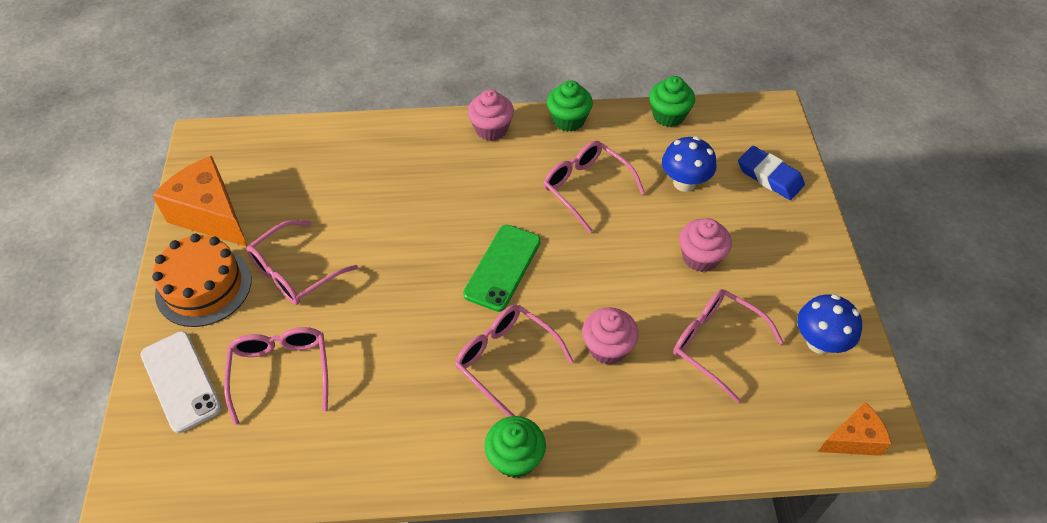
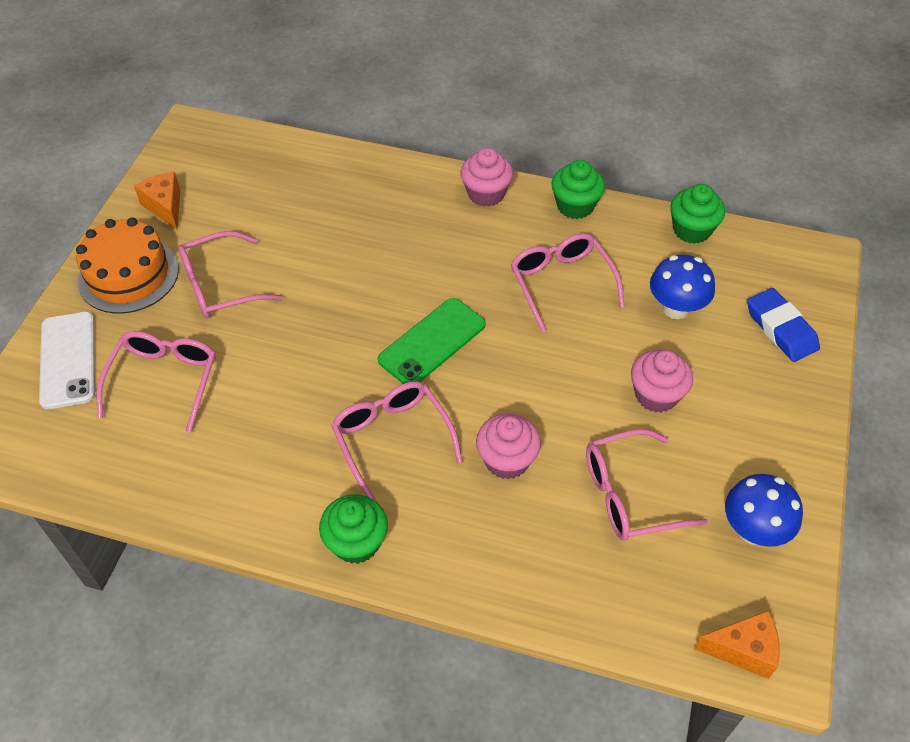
camera: 20 degrees right, 0 degrees up
orange cheese [152,156,247,247] -> orange cheese [134,172,180,230], size x0.57
pink glasses [673,289,783,403] -> pink glasses turned 75 degrees counterclockwise [586,429,708,541]

